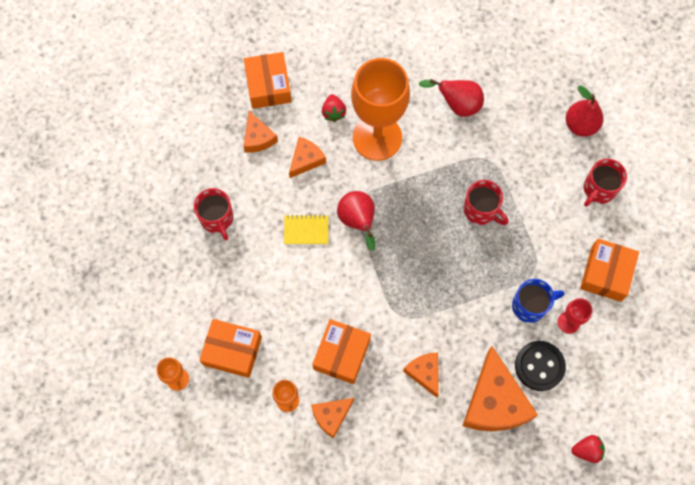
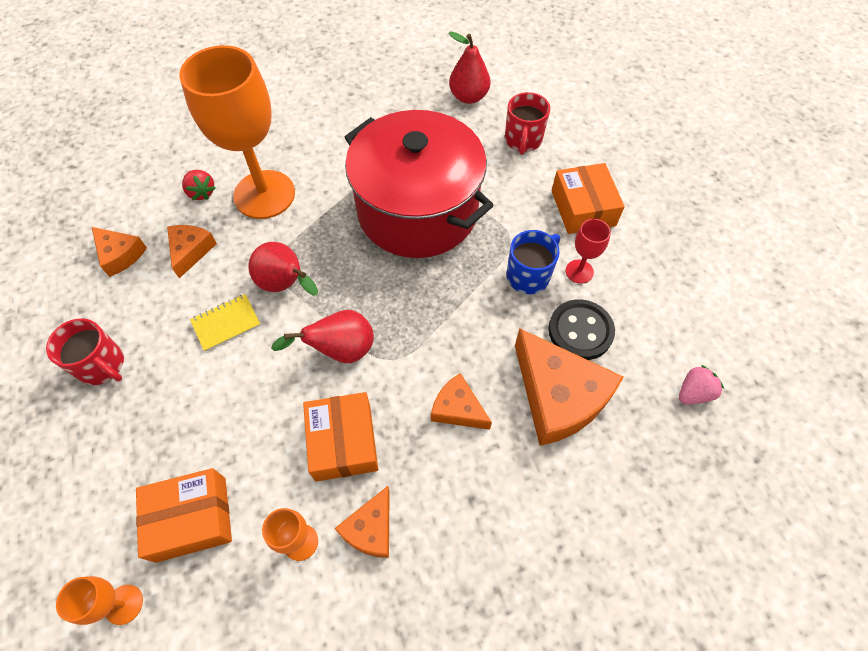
camera: 30 degrees left, 10 degrees down
orange box [244,52,292,109] -> none
red pear [418,79,484,117] -> red pear moved to [271,310,374,363]
red mug [463,180,508,225] -> red pot [344,110,494,258]
red strawberry [571,435,605,463] -> pink strawberry [679,365,724,404]

